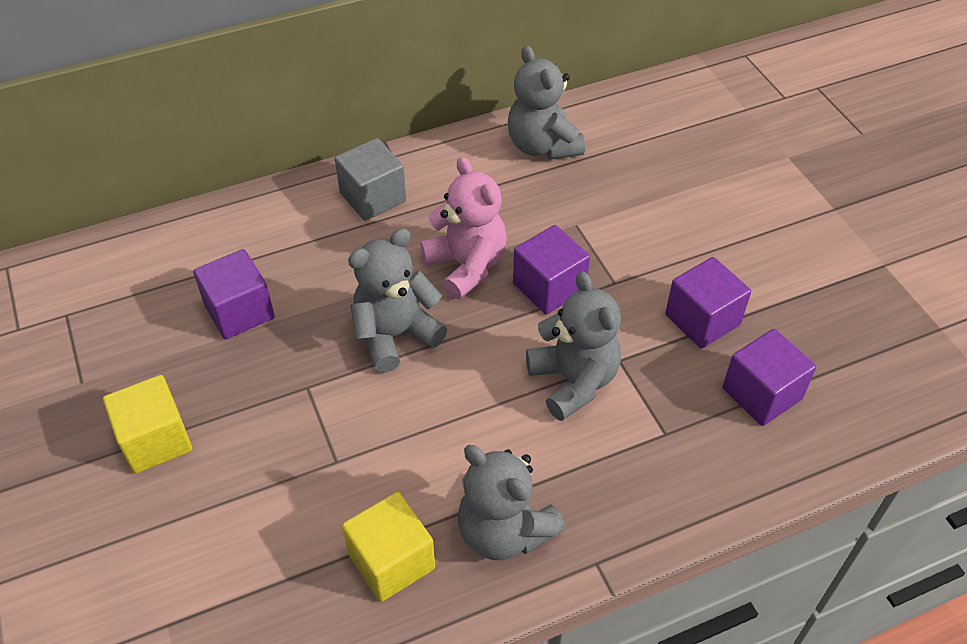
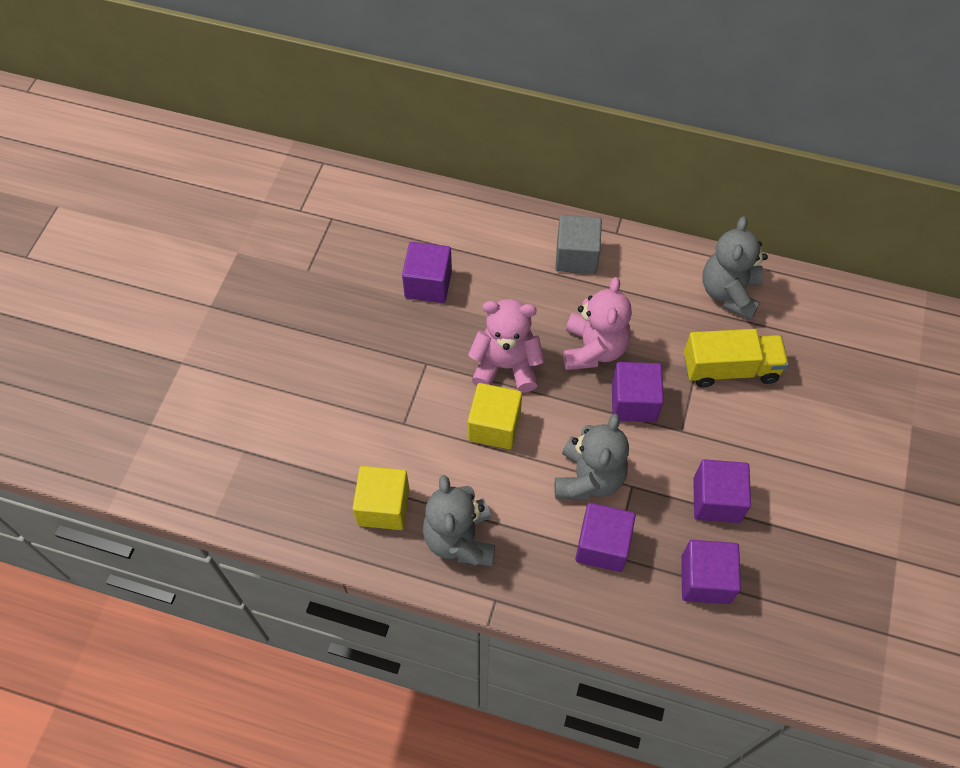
camera: 40 degrees right, 10 degrees up
yellow cube [103,375,192,473] -> yellow cube moved to [468,383,522,449]
grey teddy bear [348,228,447,373] -> pink teddy bear [468,299,545,392]
none -> purple cube [575,503,636,572]
none -> yellow truck [684,329,789,387]

